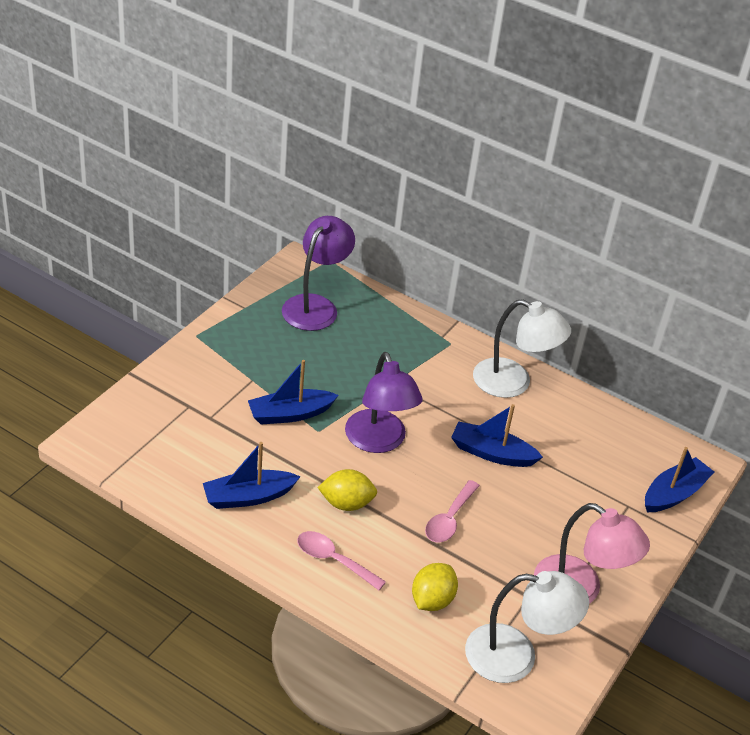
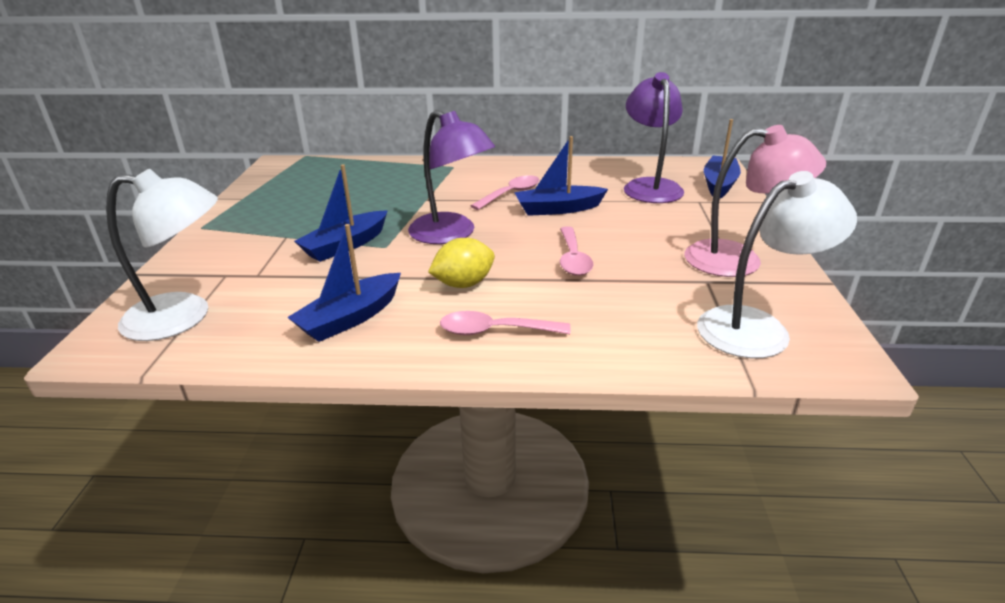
camera: 25 degrees left, 10 degrees down
purple lamp [282,216,355,331] -> purple lamp moved to [624,72,684,203]
yellow lemon [412,563,458,611] -> none
white lamp [473,299,571,398] -> white lamp moved to [106,169,218,341]
none -> pink spoon [471,175,539,210]

